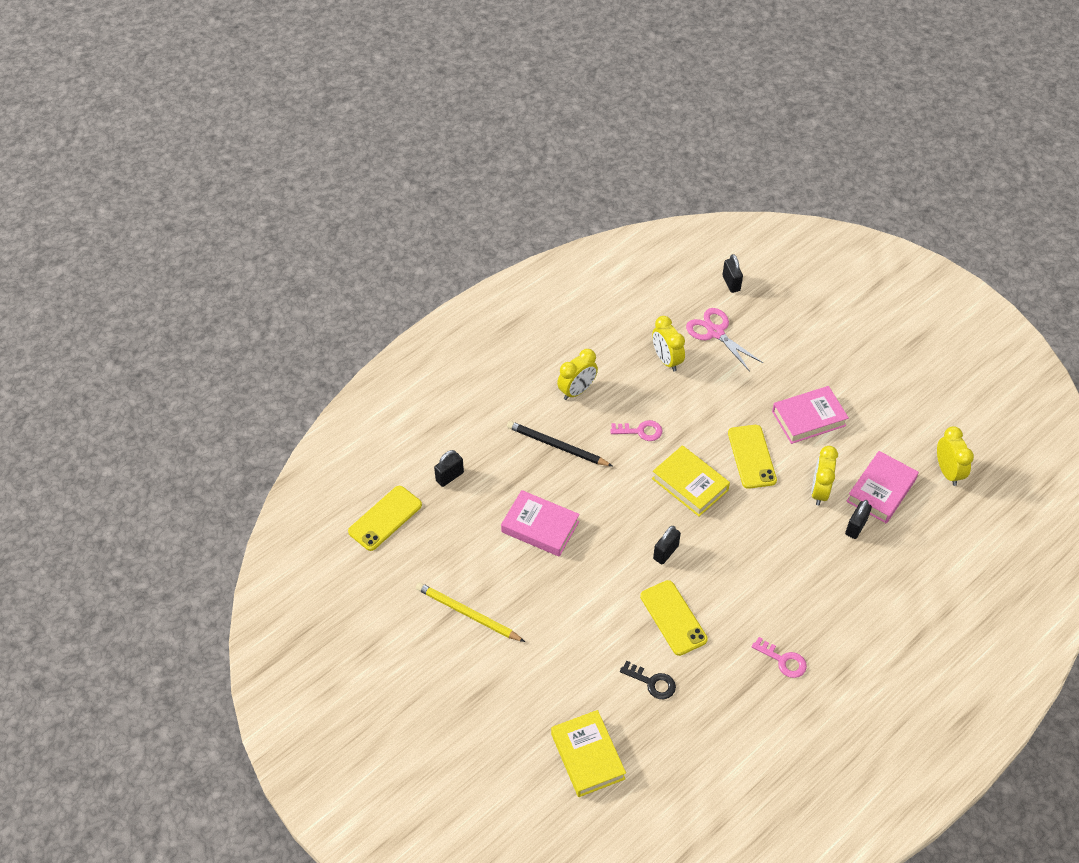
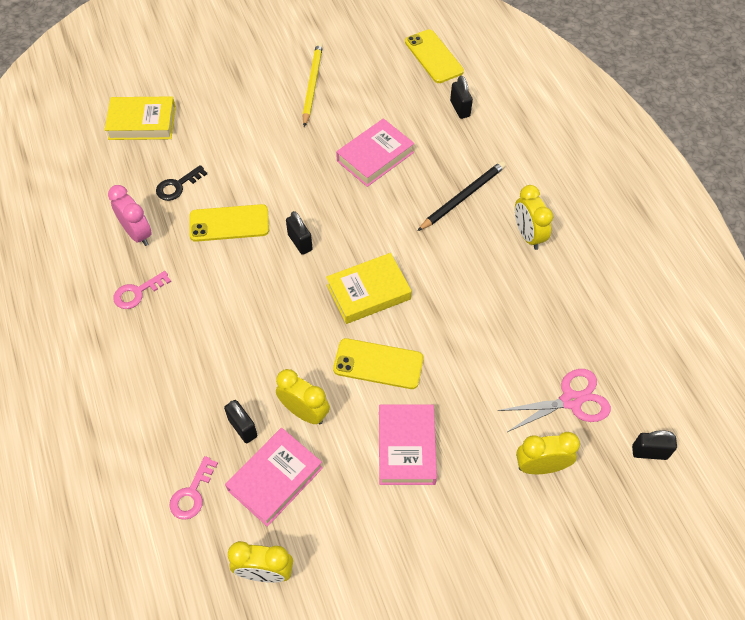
camera: 110 degrees right, 5 degrees up
yellow pencil [416,582,525,642] -> yellow pencil turned 45 degrees counterclockwise [303,42,323,127]
pink key [610,420,662,441] -> pink key moved to [169,456,218,520]
yellow clock [652,316,685,372] -> yellow clock moved to [516,432,580,474]
pink book [846,451,919,523] -> pink book turned 75 degrees clockwise [225,428,323,527]
none -> pink clock [108,185,152,246]

